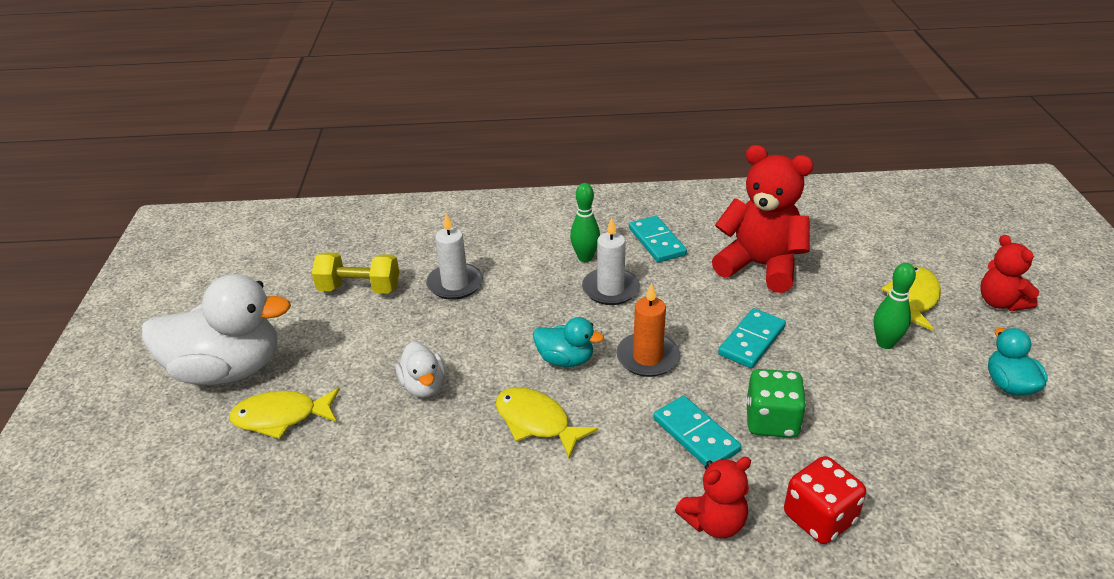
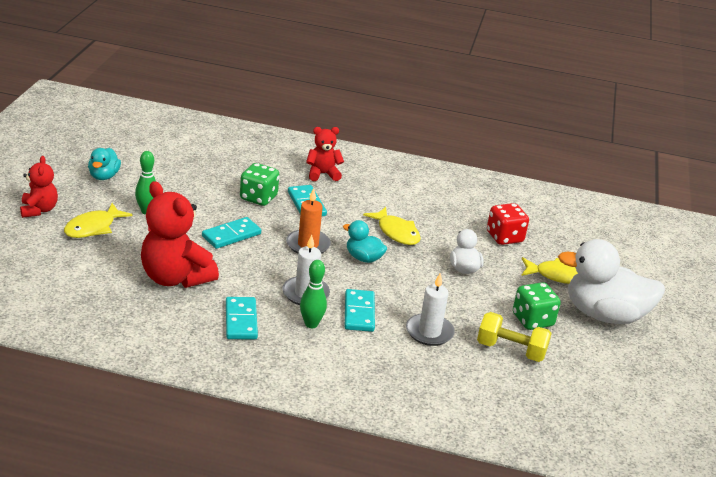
camera: 170 degrees left, 5 degrees down
red dice [784,456,866,544] -> red dice moved to [487,203,529,245]
none -> turquoise domino [345,289,375,332]
none -> green dice [513,282,561,330]

